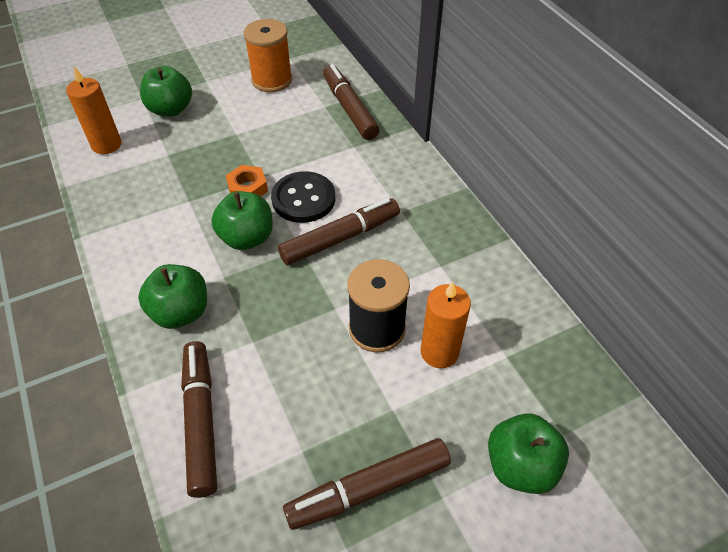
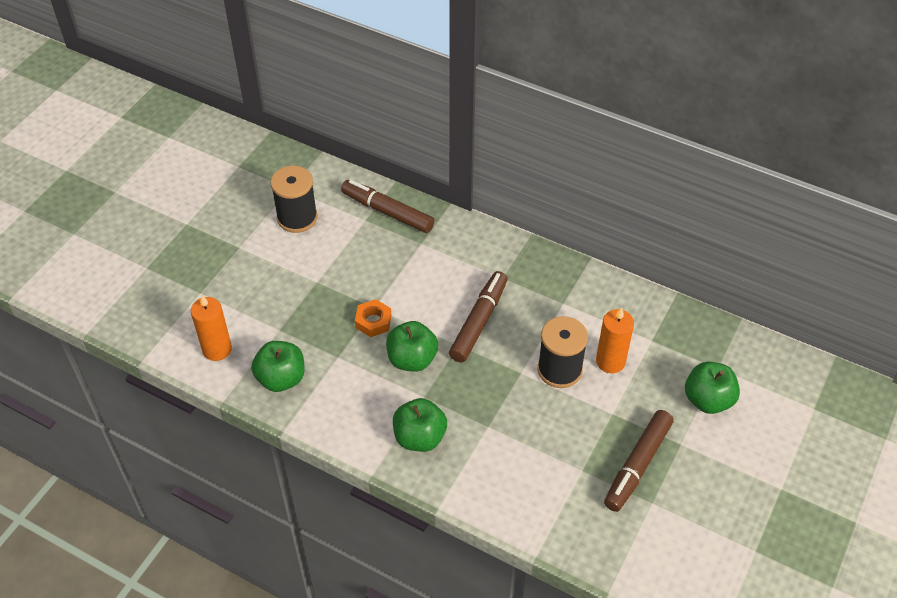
camera: 35 degrees left, 0 degrees up
green apple [140,66,192,117] -> green apple moved to [251,341,305,392]
brown marker [181,341,217,498] -> none
orange spool [244,19,292,92] -> black spool [270,166,318,233]
black button [271,171,335,223] -> none

